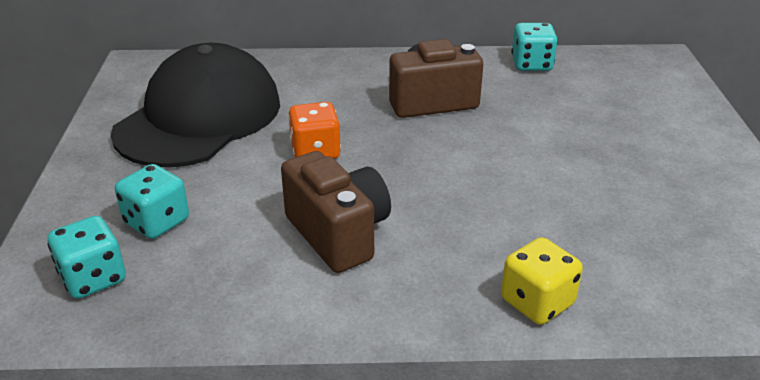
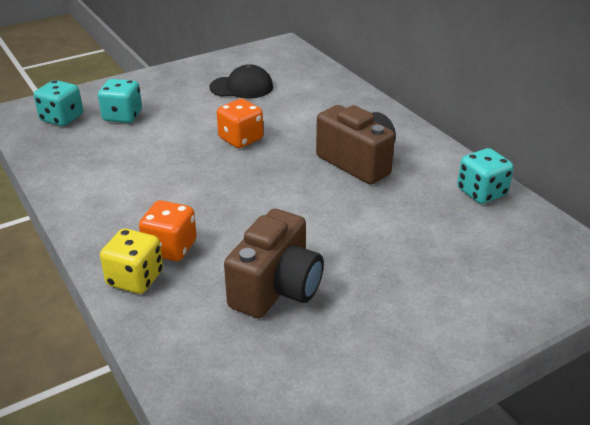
camera: 60 degrees right, 0 degrees up
black cap [111,43,280,168] -> black cap [209,64,273,99], size x0.47
brown camera [281,151,391,273] -> brown camera moved to [224,209,324,318]
none -> orange dice [139,200,197,261]

